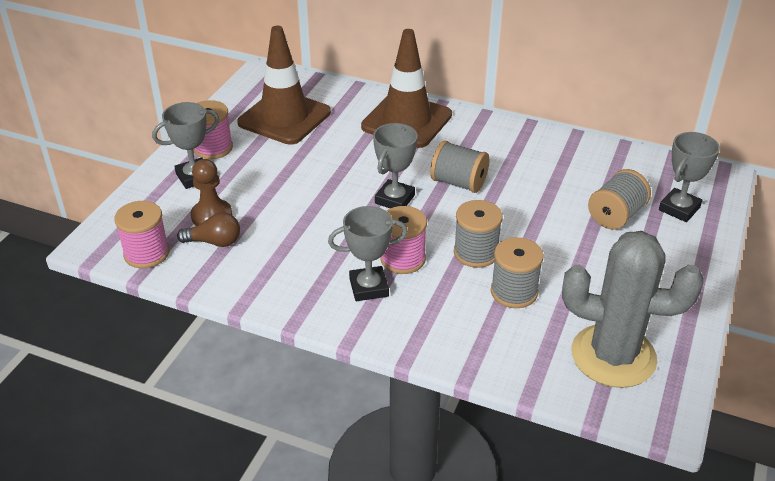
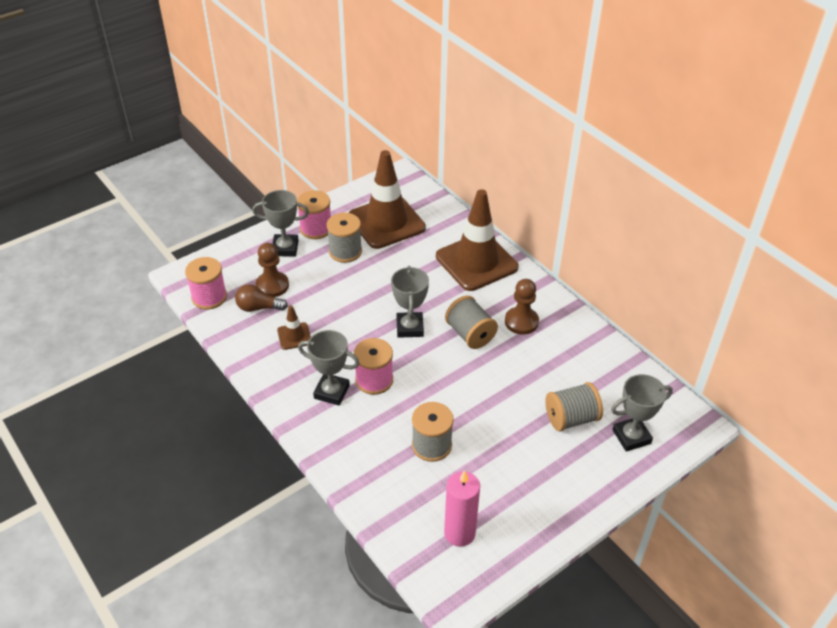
camera: 30 degrees right, 5 degrees up
brown light bulb [177,212,240,247] -> brown light bulb turned 150 degrees clockwise [235,284,288,312]
grey trophy [373,123,418,208] -> grey trophy turned 60 degrees counterclockwise [391,266,429,338]
grey spool [454,200,503,268] -> grey spool moved to [327,213,362,263]
grey cactus [562,231,703,388] -> pink candle [444,470,480,547]
none -> brown traffic cone [277,306,311,350]
none -> brown pawn [505,279,539,335]

